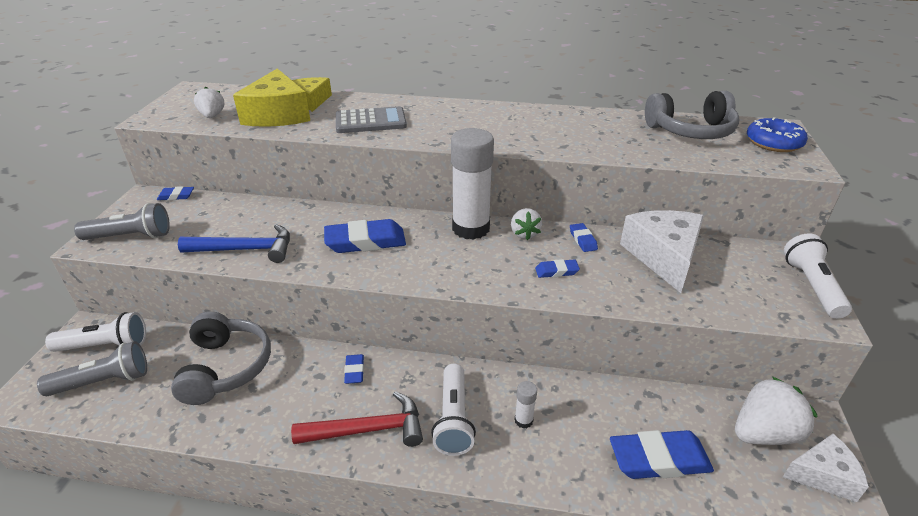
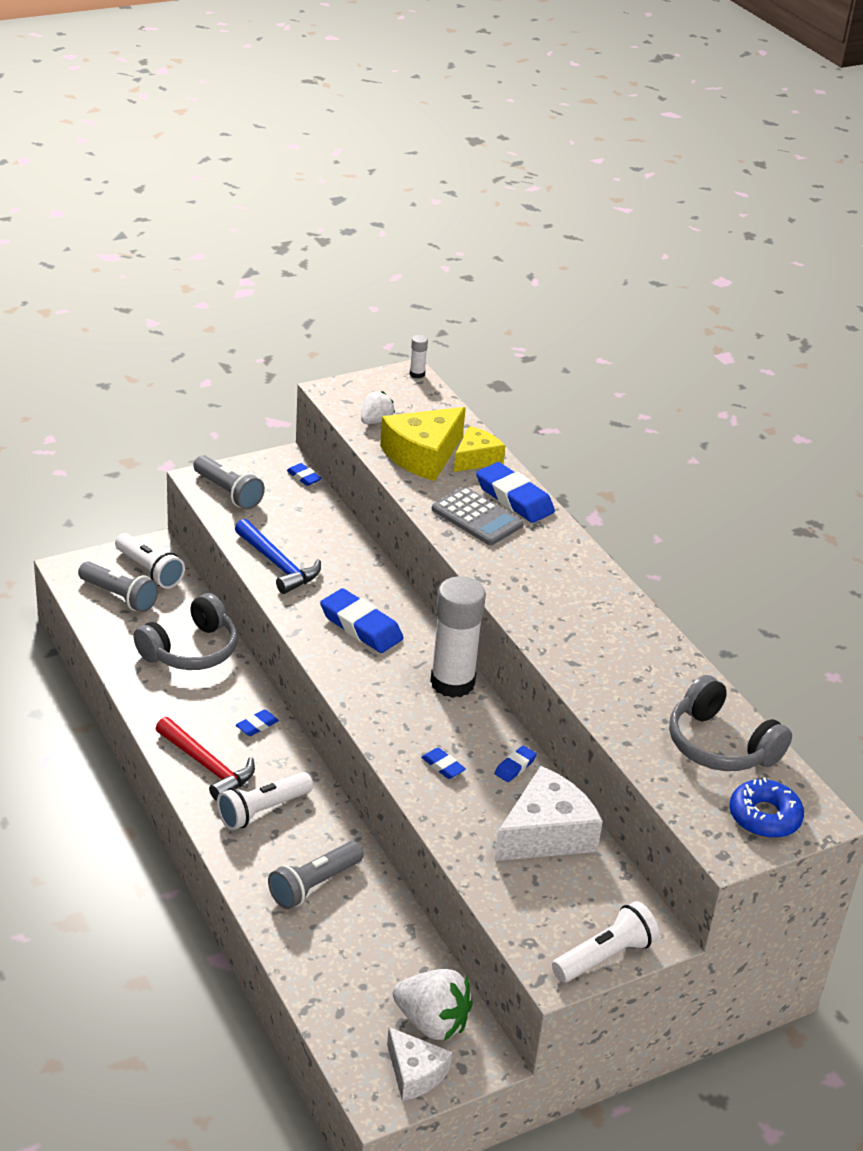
camera: 50 degrees right, 0 degrees up
white strawberry [511,208,542,240] -> none
white glue stick [514,381,537,428] -> white glue stick moved to [410,335,428,378]
blue eraser [610,430,714,479] -> blue eraser moved to [476,462,555,523]
none -> grey flashlight [268,841,364,909]

